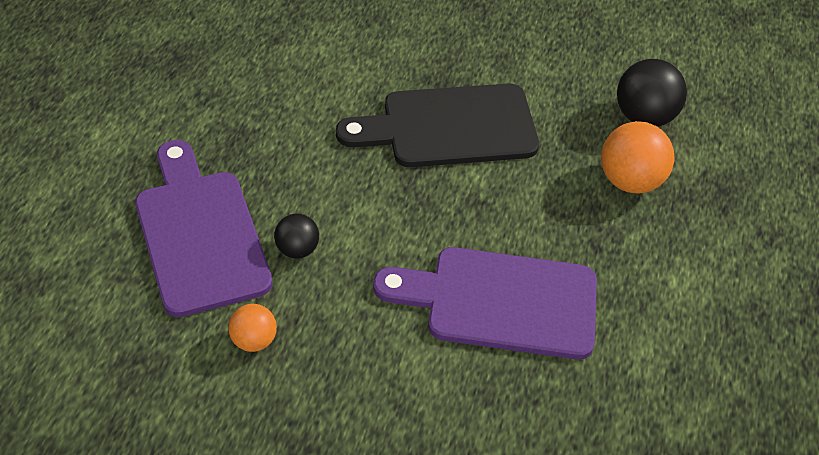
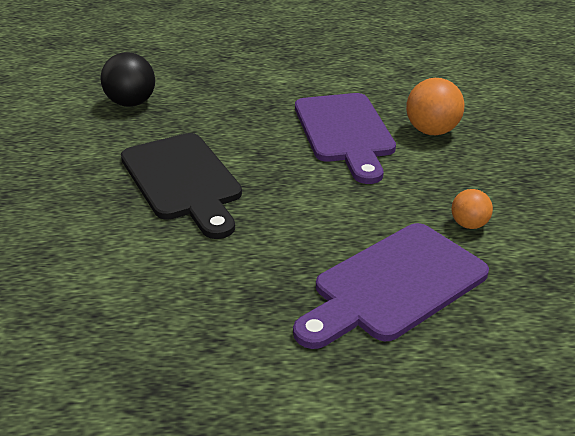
camera: 105 degrees left, 15 degrees down
black ball [274,214,319,258] -> none
orange ball [601,121,674,194] -> orange ball moved to [406,78,464,135]

